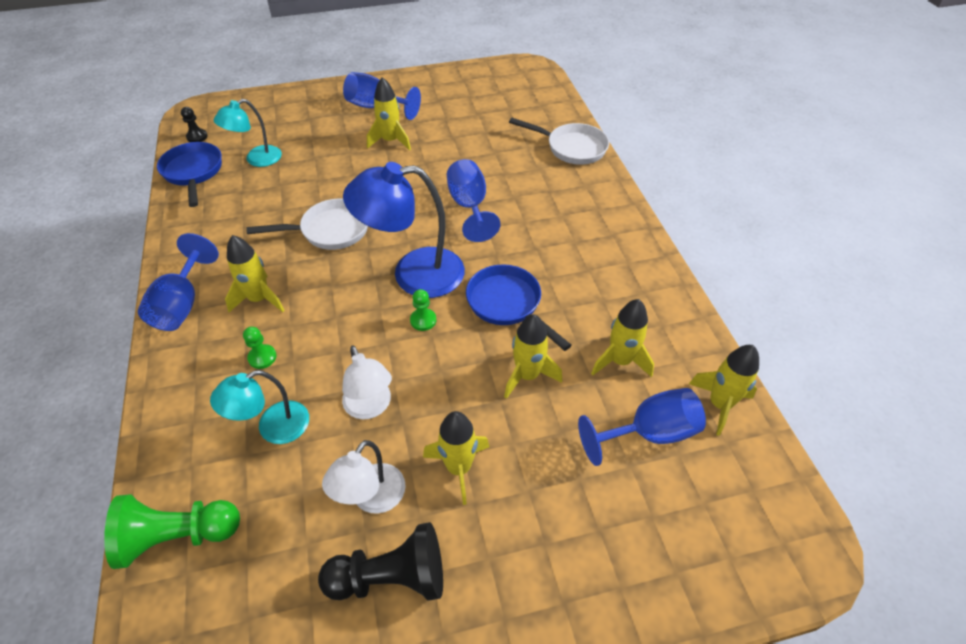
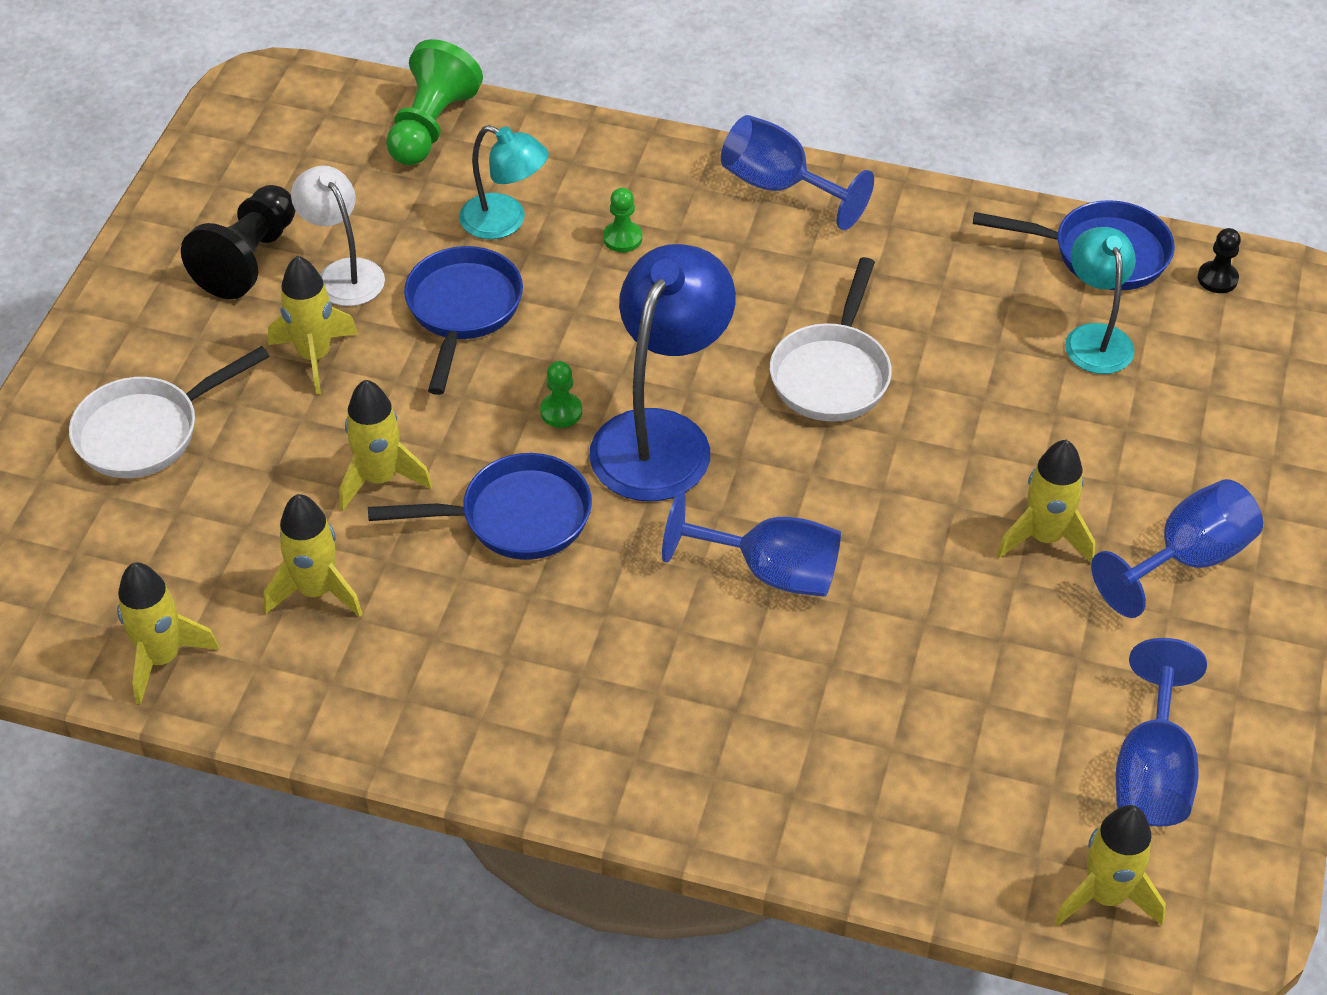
camera: 120 degrees right, 0 degrees up
turquoise lamp [210,370,309,444] -> turquoise lamp turned 120 degrees clockwise [459,125,549,239]
yellow rocket [225,235,285,312] -> yellow rocket moved to [1055,805,1166,926]
white lamp [342,345,392,419] -> blue pan [404,246,523,395]
white pan [509,118,609,165] -> white pan moved to [69,346,270,478]
blue goblet [578,388,706,466] -> blue goblet moved to [1116,638,1207,827]

